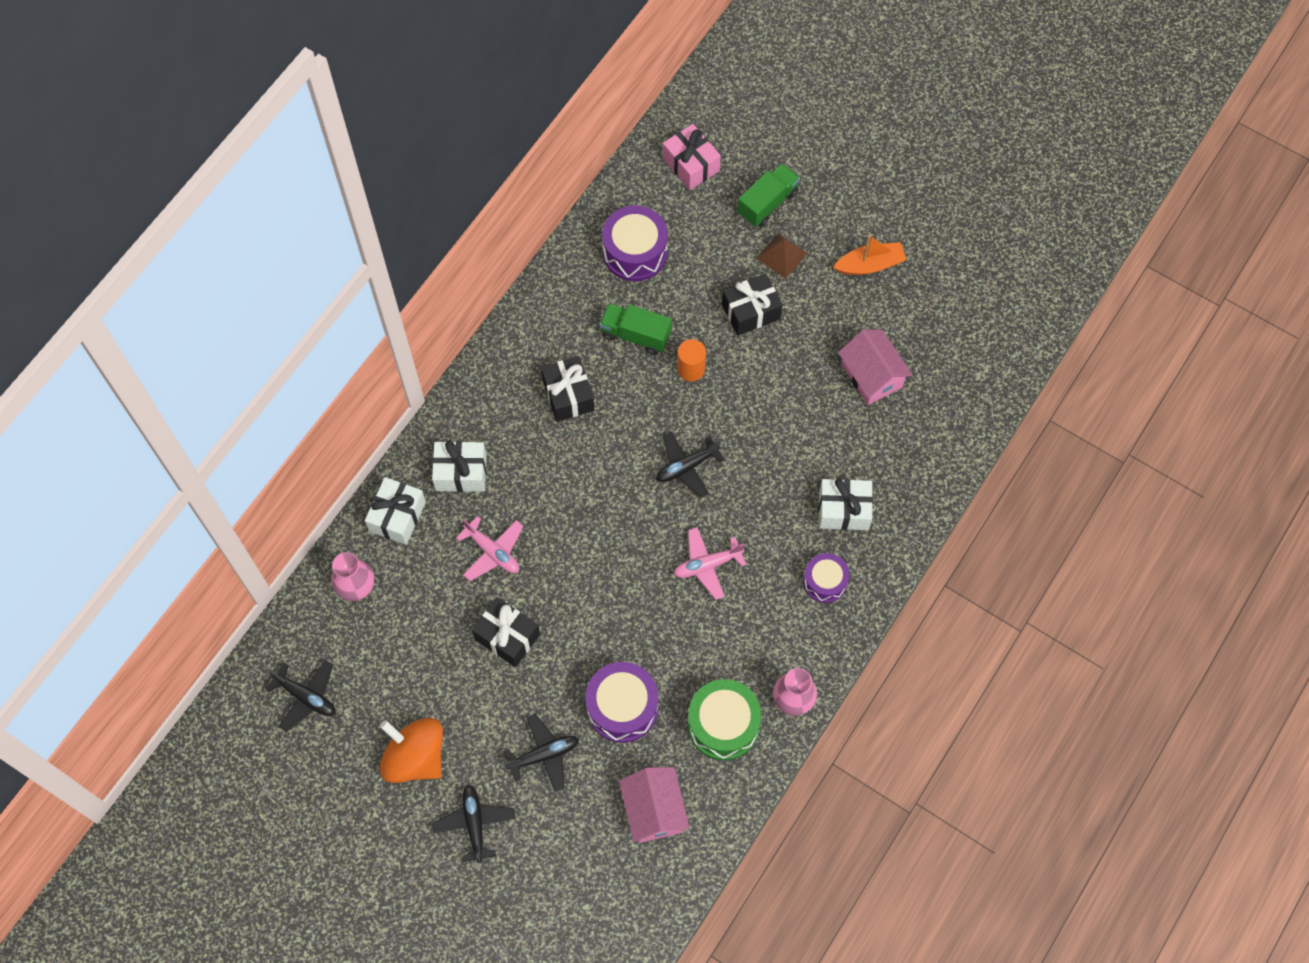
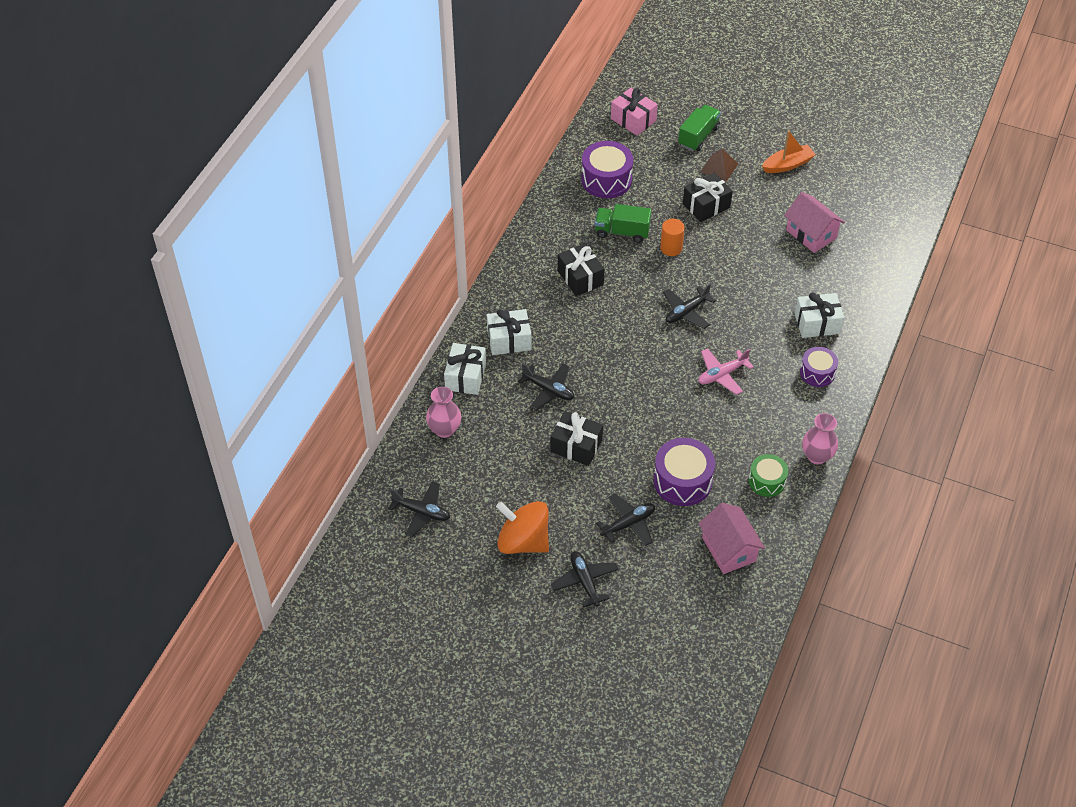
camera: 10 degrees left, 15 degrees down
pink plane [456,516,523,581] -> black plane [518,364,574,410]
green drum [688,679,762,760] -> green drum [749,454,788,497], size x0.63

